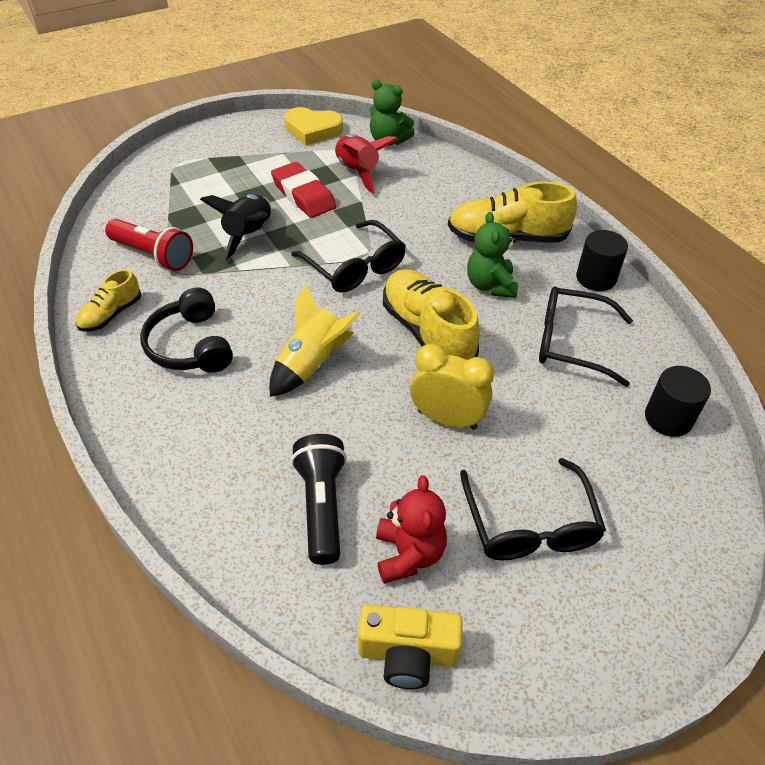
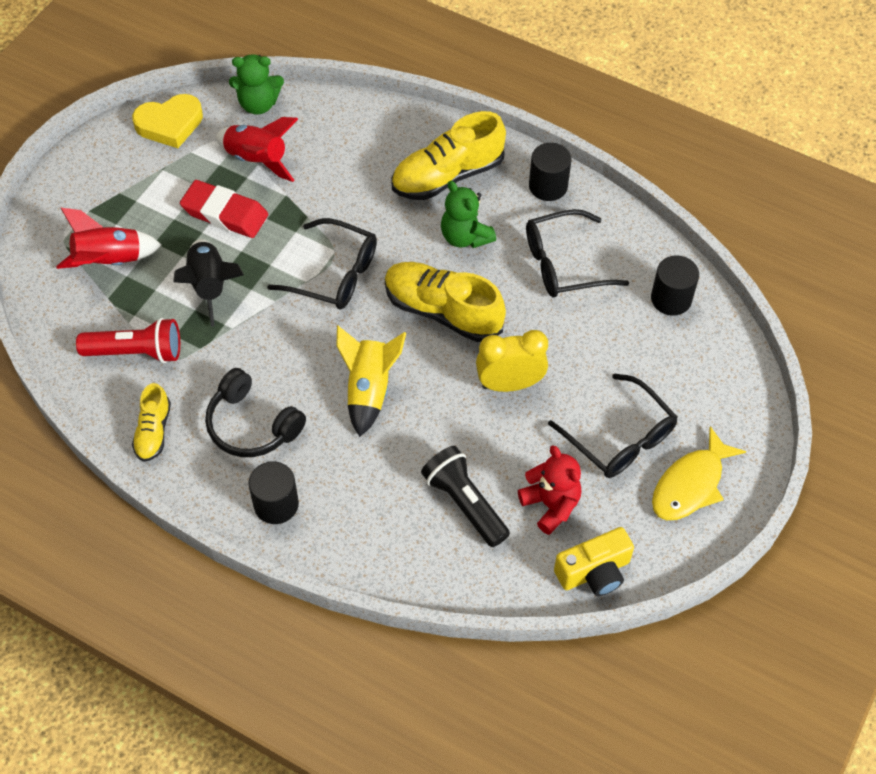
camera: 30 degrees left, 10 degrees up
none -> red rocket [56,208,161,269]
none -> black cylinder [248,461,299,524]
none -> yellow fish [652,426,746,520]

